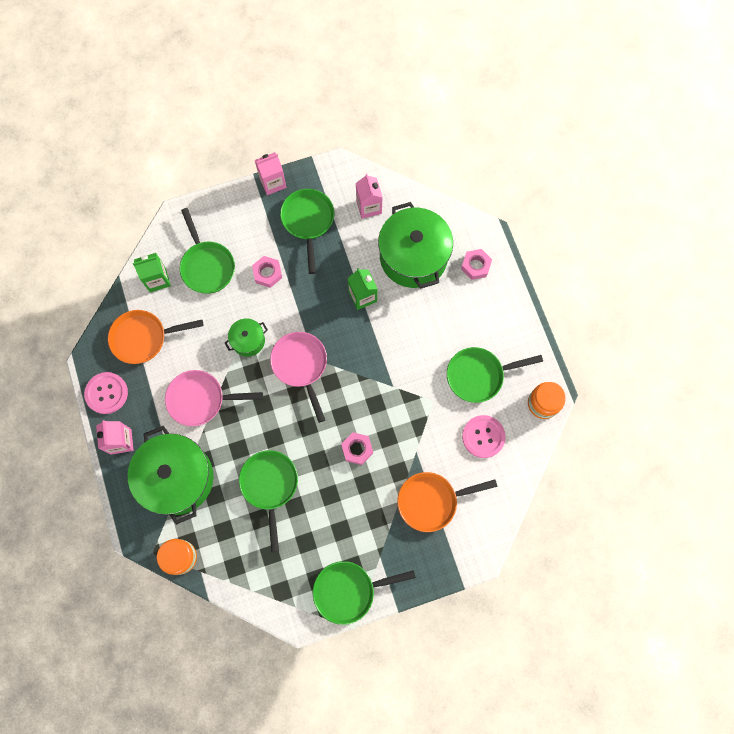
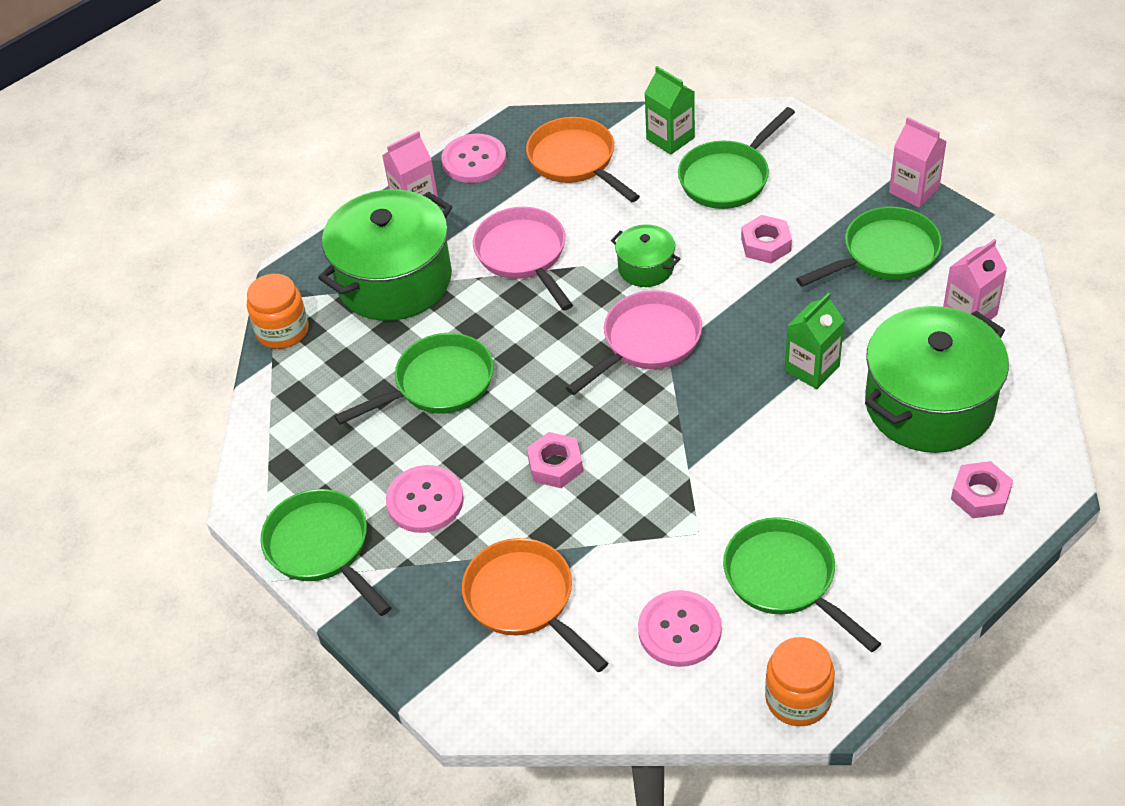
camera: 70 degrees right, 25 degrees down
none -> pink button [386,465,464,533]

